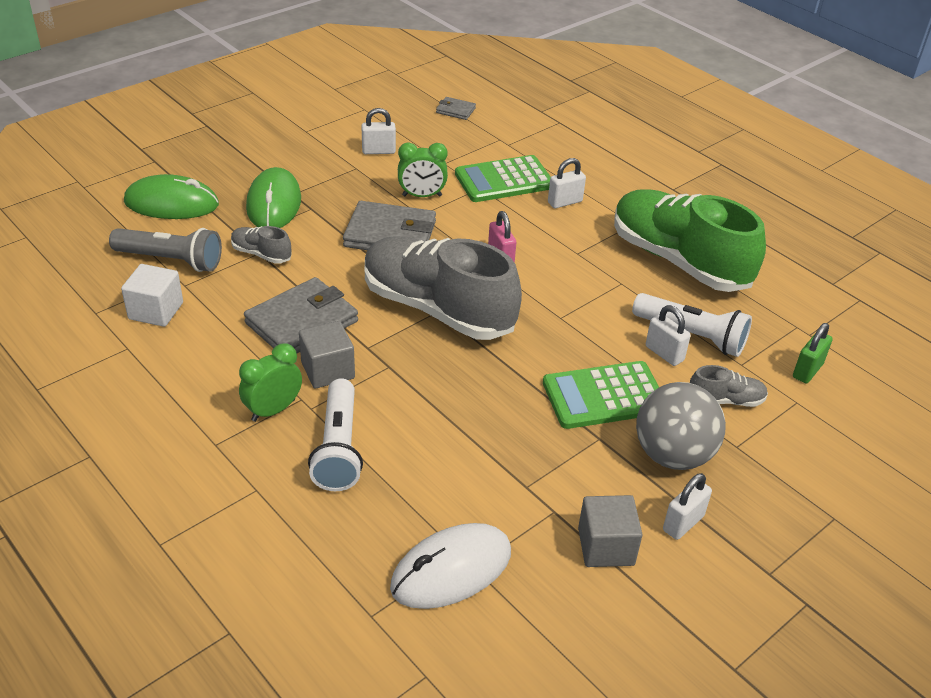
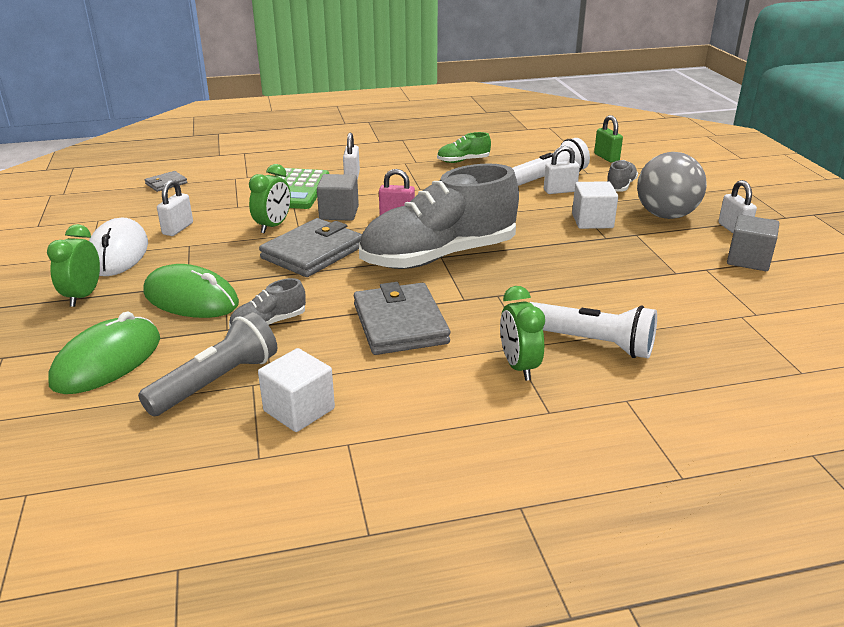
camera: 60 degrees left, 10 degrees down
grey cube [299,321,355,389] -> grey cube moved to [317,174,359,221]
white mouse [390,523,511,609] -> white mouse moved to [89,218,148,276]
green calculator [543,361,659,429] -> white cube [572,181,618,229]
green shoe [614,190,766,292] -> green shoe [437,132,491,163], size x0.41
none -> green clock [47,224,100,307]

